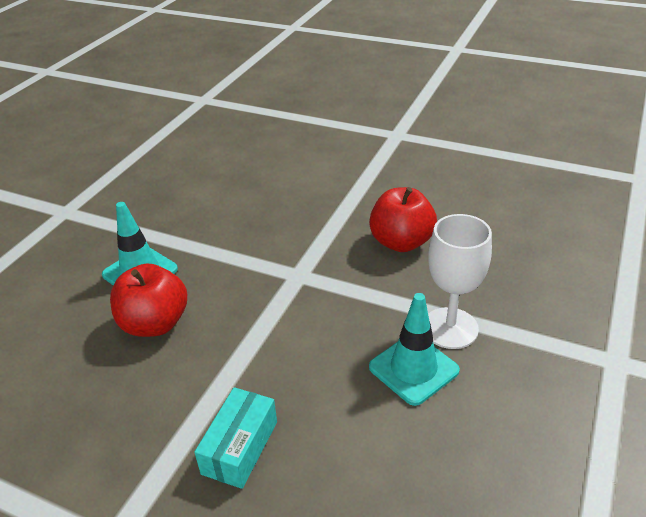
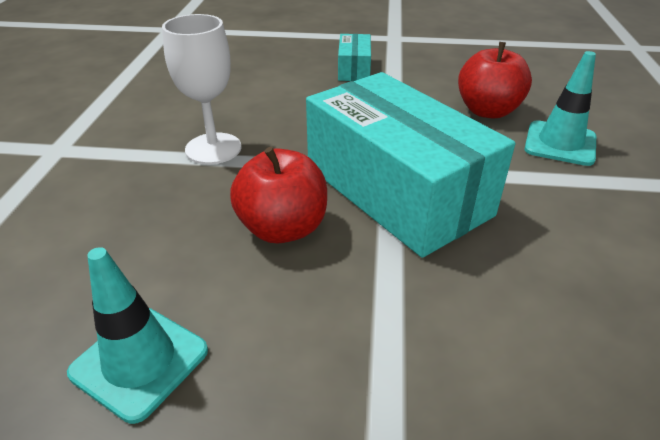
camera: 160 degrees right, 0 degrees up
turquoise traffic cone [369,293,460,406] -> turquoise traffic cone moved to [67,247,208,424]
none -> turquoise box [306,72,515,258]

